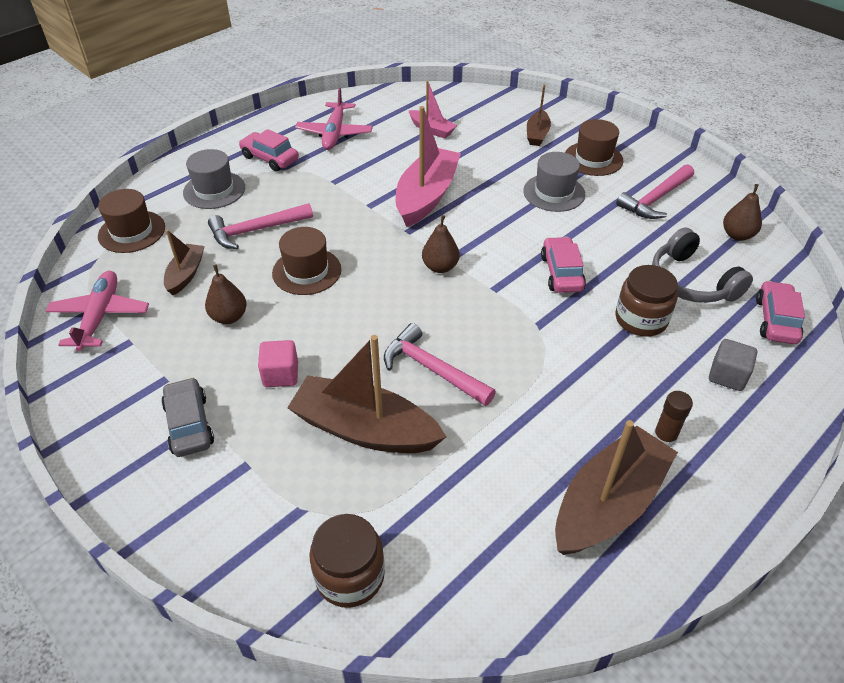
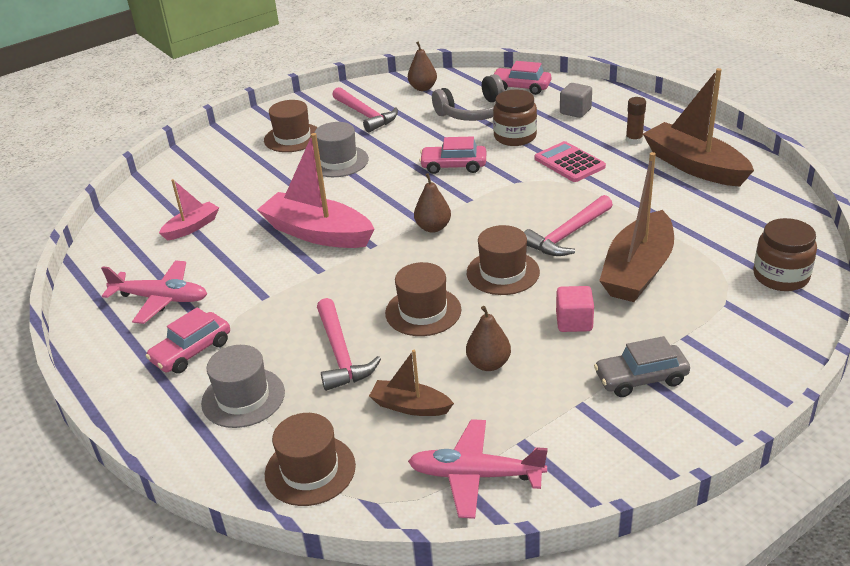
camera: 80 degrees left, 10 degrees down
brown boat [527,84,551,146] -> none
none -> brown hat [467,225,540,295]
none -> pink calculator [535,141,606,182]

